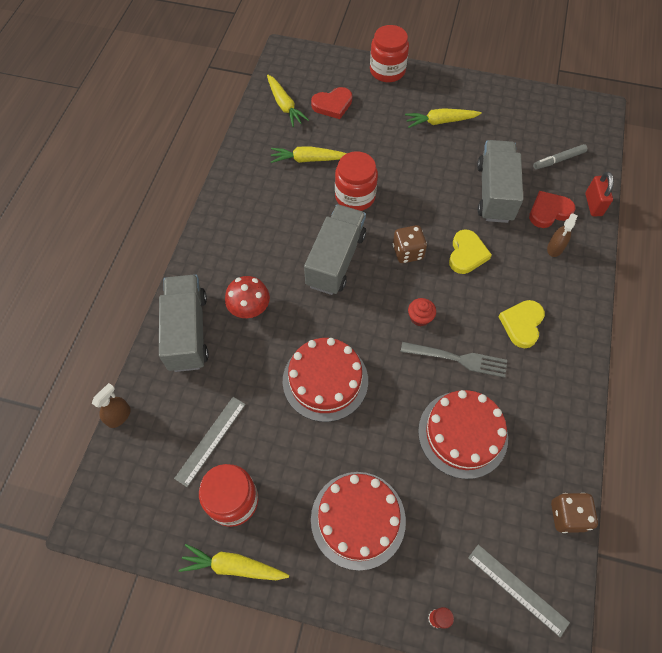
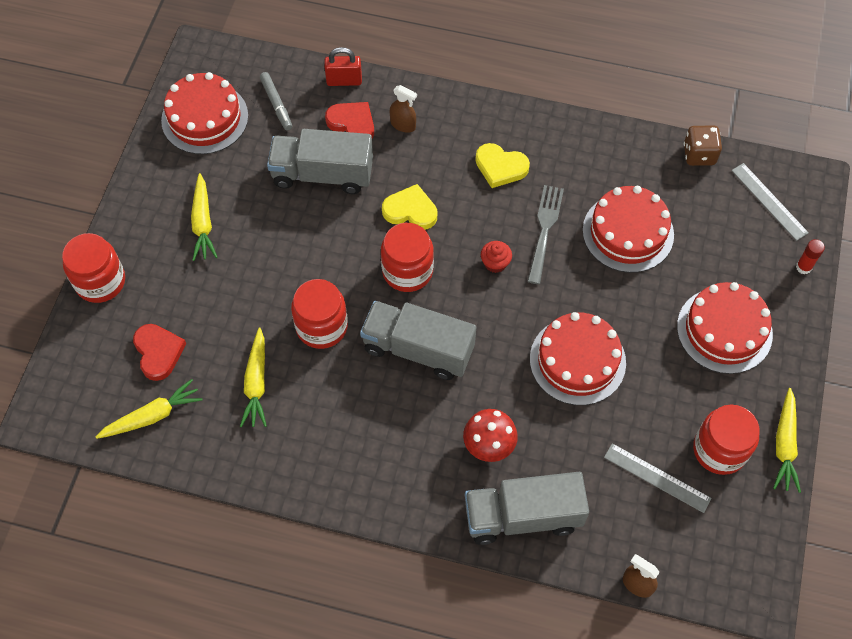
camera: 90 degrees left, 0 degrees up
brown dice [393,225,427,263] -> red jar [381,223,434,292]
grey ruler [468,544,570,637] -> grey ruler turned 75 degrees counterclockwise [731,163,809,241]
red heart [529,191,575,228] -> red heart turned 150 degrees clockwise [325,102,374,139]
none -> red cake [161,72,248,154]

